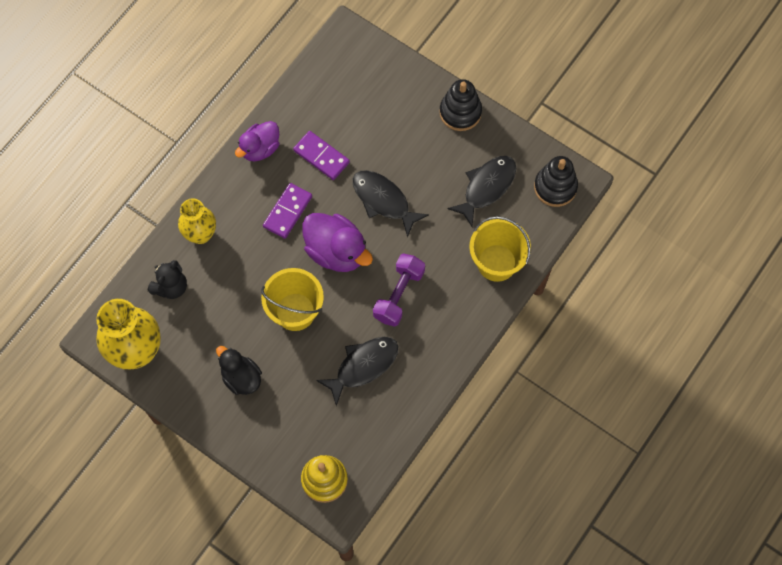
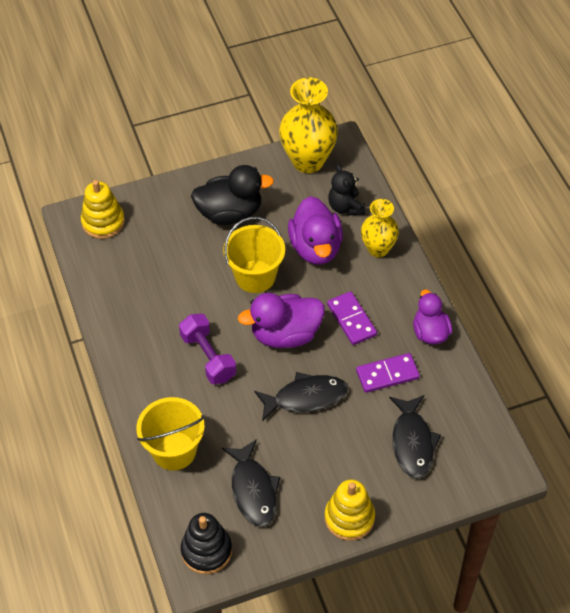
camera: 125 degrees right, 15 degrees down
black duck [216,346,262,395] -> black duck [191,165,274,225], size x1.50
black fish [316,337,399,406] -> black fish moved to [389,395,441,479]
black stacking toy [439,79,482,131] -> yellow stacking toy [325,479,375,541]
none -> purple duck [288,196,343,265]

